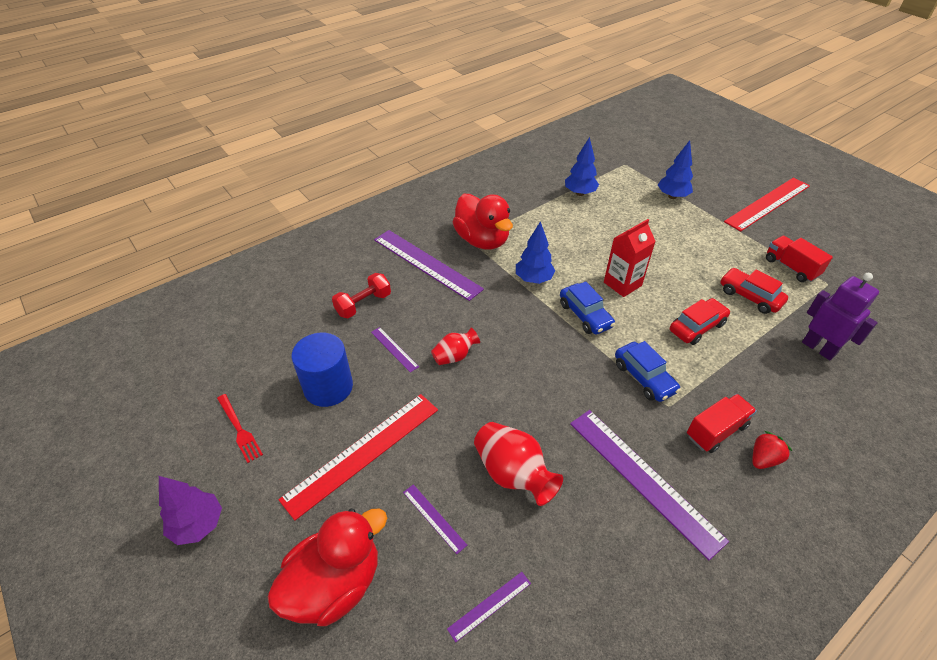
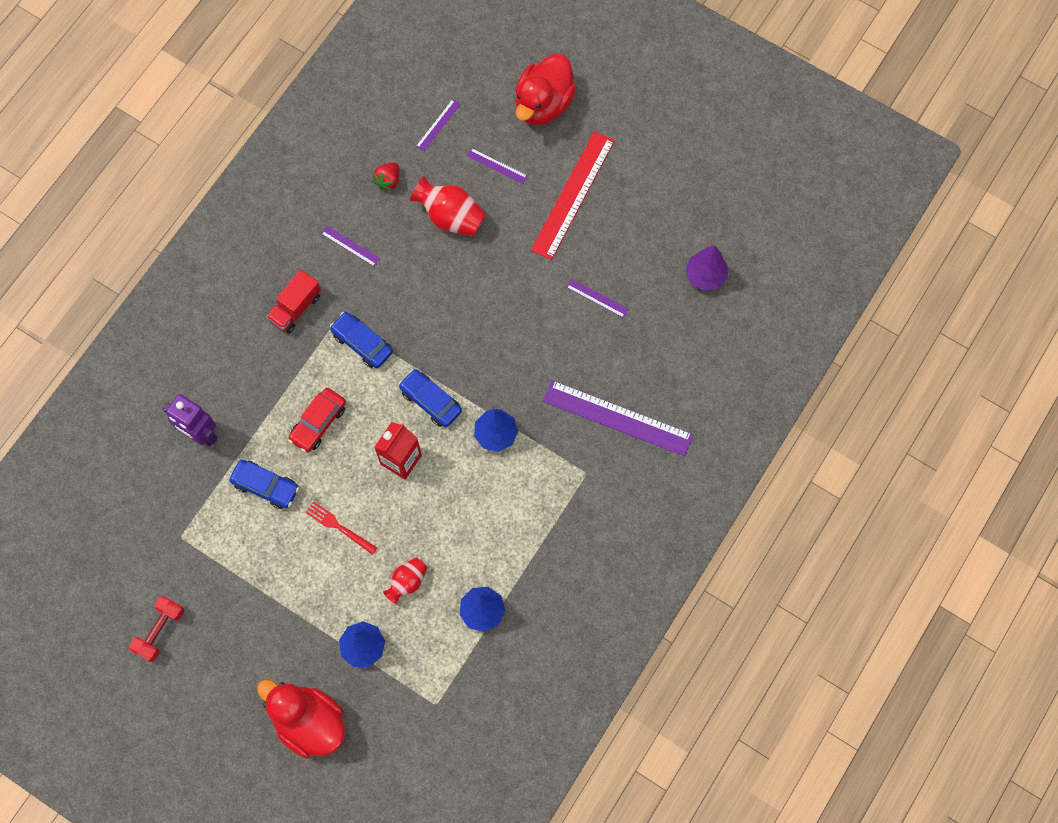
camera: 160 degrees right, 25 degrees up
purple tree [159,476,222,545] -> purple tree moved to [685,245,728,291]
red fork [217,394,263,463] -> red fork moved to [305,501,377,555]
blue cylinder [292,332,353,407] -> none
red dumbbell [332,273,391,318] -> red dumbbell moved to [129,596,184,662]
red vase [431,328,480,365] -> red vase moved to [383,558,427,604]
red duck [453,194,513,250] -> red duck moved to [257,680,345,759]
purple ruler [570,410,729,560] -> purple ruler [321,226,380,267], size x0.45
red car [720,268,788,314] -> blue car [230,460,299,509]
red ruler [724,177,810,232] -> none
red strawberry [752,431,792,469] -> red strawberry moved to [372,162,399,191]
red truck [766,236,833,282] -> none

